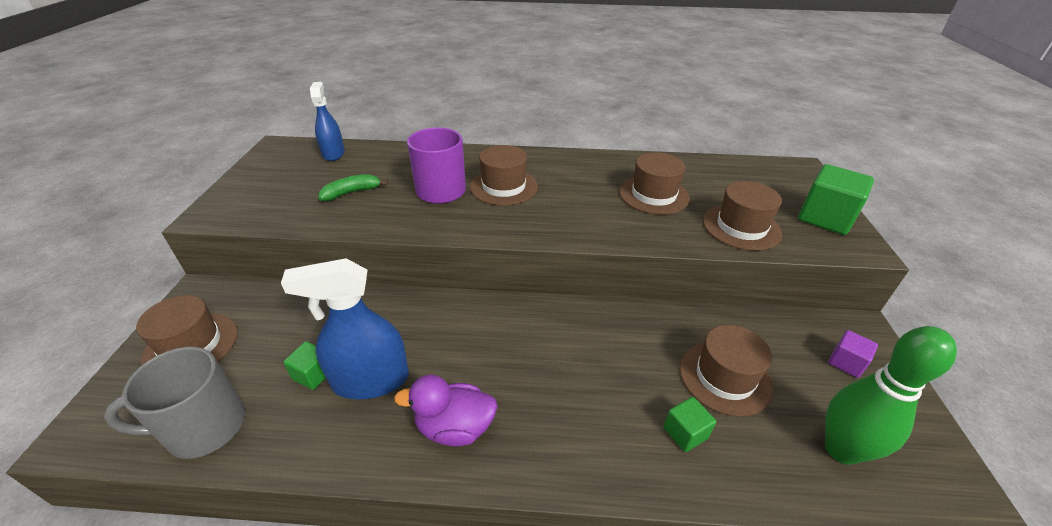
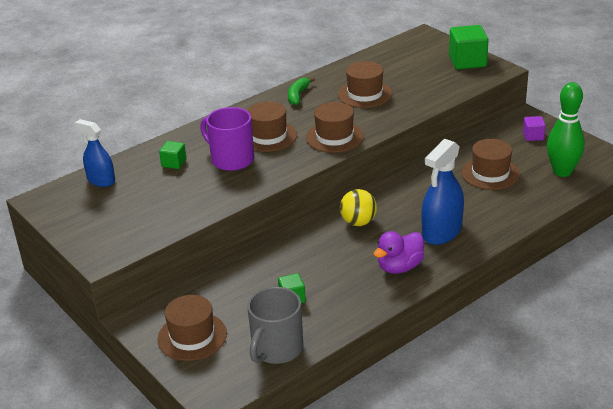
camera: 40 degrees left, 5 degrees down
blue spray bottle [281,258,409,399] -> blue spray bottle moved to [422,139,464,245]
green banana [318,174,388,201] -> green banana moved to [288,77,315,105]
green cube [663,397,716,452] -> green cube moved to [159,141,186,169]
brown hat [703,181,782,251] -> brown hat moved to [306,102,364,153]
none -> yellow ball [340,189,377,226]

